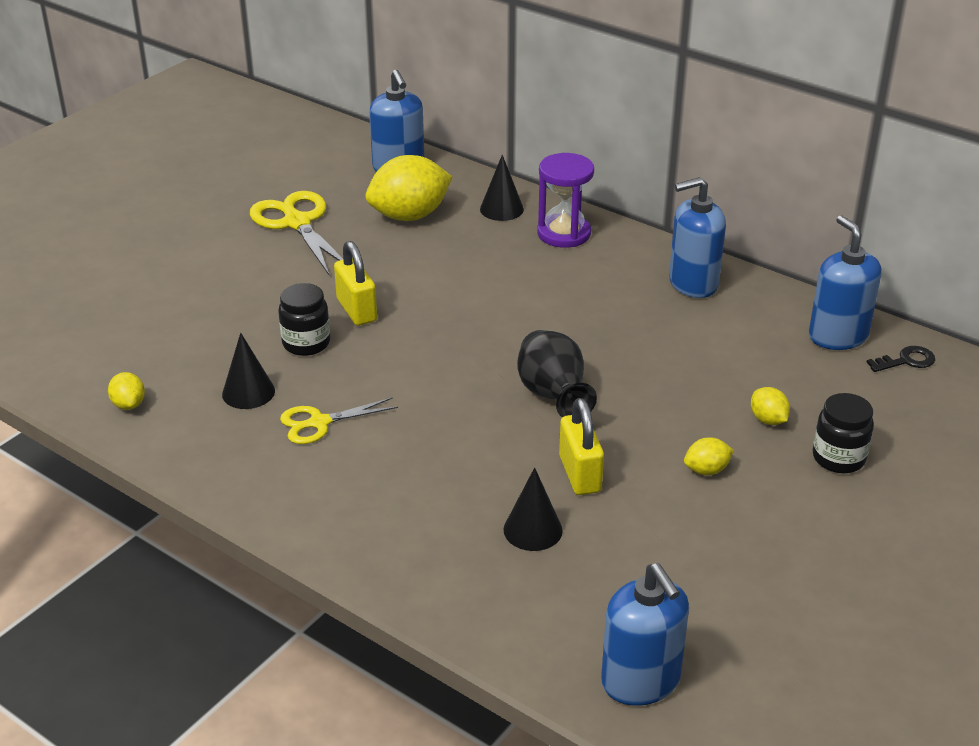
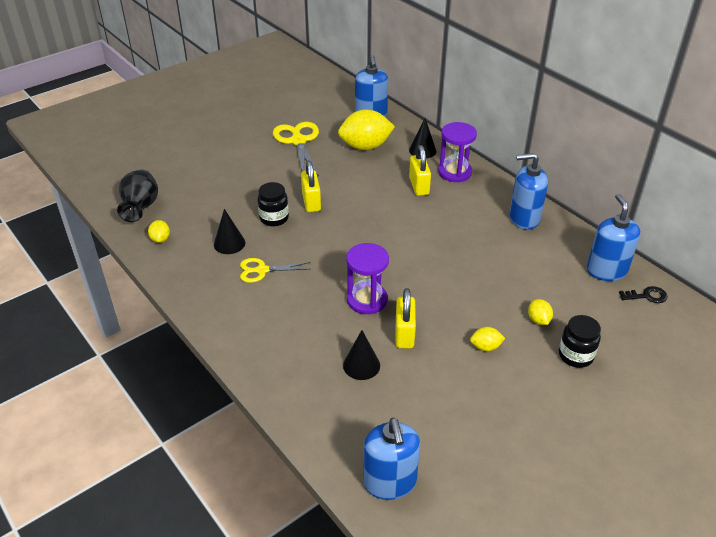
camera: 15 degrees right, 5 degrees up
black vase [517,330,597,417] -> black vase moved to [117,170,158,222]
none -> purple hourglass [346,243,389,314]
none -> yellow padlock [409,145,431,196]

